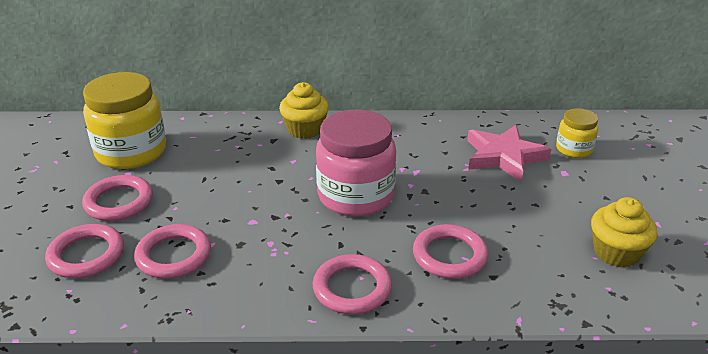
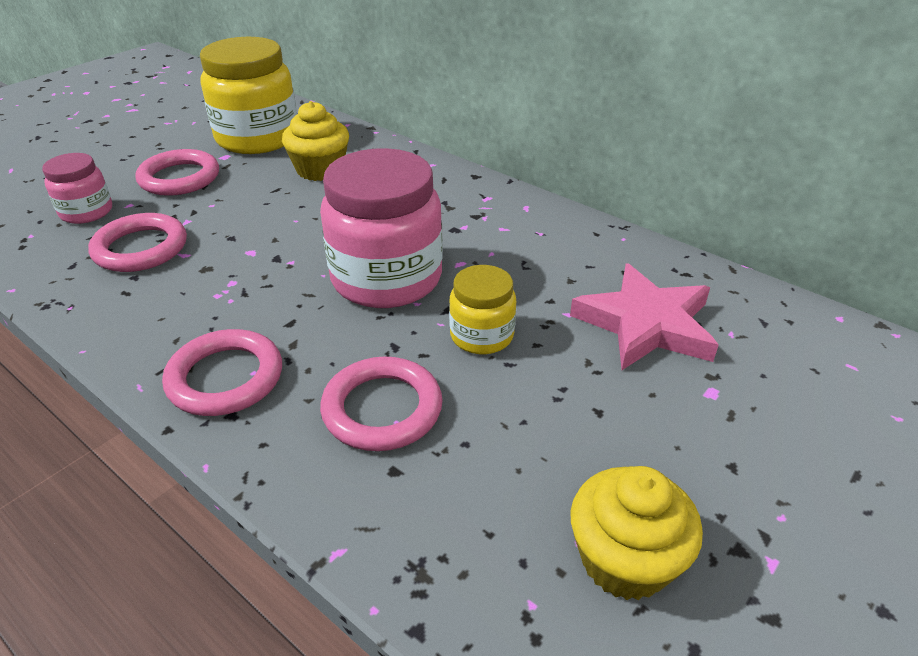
camera: 40 degrees right, 5 degrees up
pink ring [45,224,124,278] -> pink jar [42,153,112,224]
yellow cupcake [279,82,329,139] -> yellow cupcake moved to [282,101,349,181]
yellow jar [556,108,598,158] -> yellow jar moved to [449,265,516,354]

